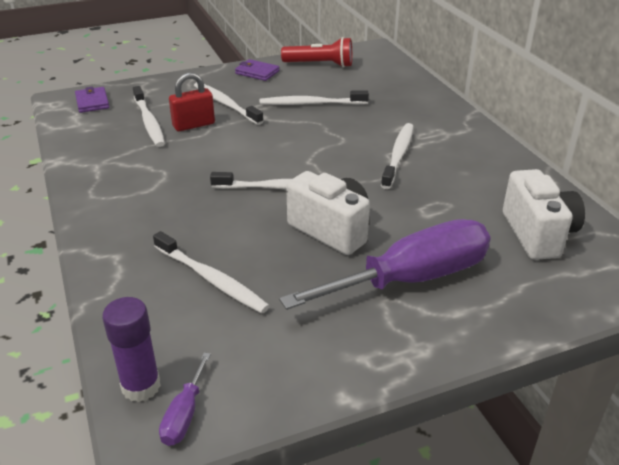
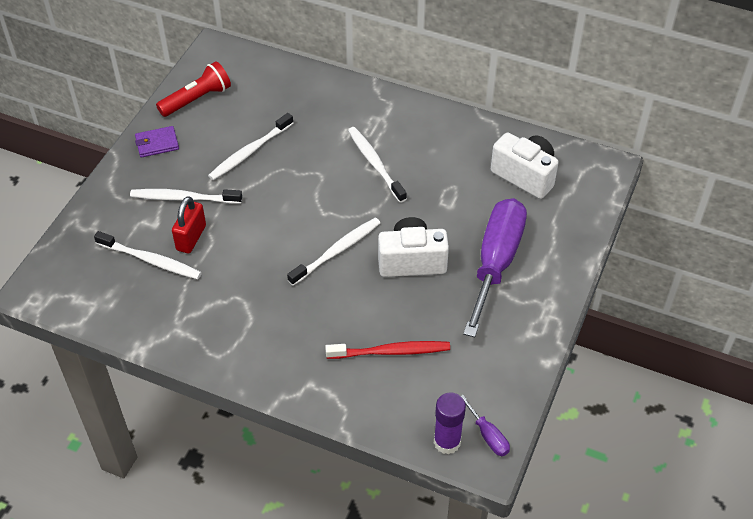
camera: 45 degrees left, 15 degrees up
purple wallet [75,87,109,113] -> none
white toothbrush [153,231,270,313] -> red toothbrush [325,341,450,359]

